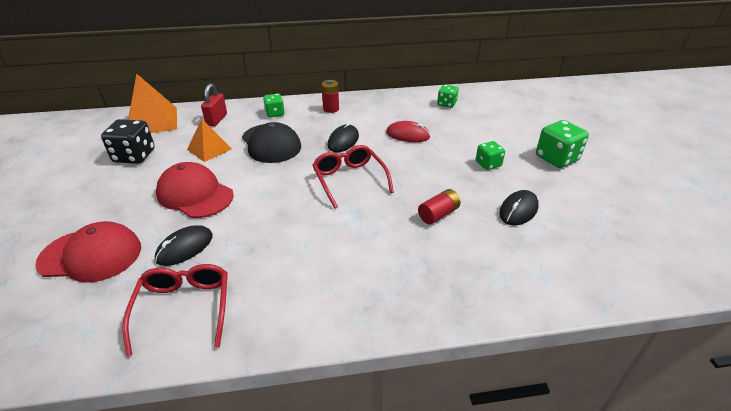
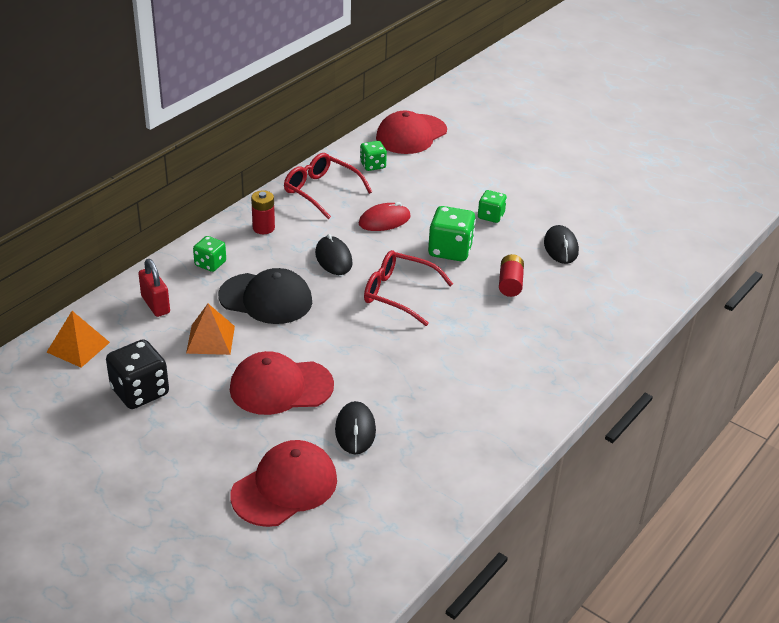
camera: 45 degrees left, 0 degrees up
red glasses [122,264,228,356] -> red glasses moved to [284,153,372,220]
orange pyramid [128,73,177,133] -> orange pyramid [47,311,110,368], size x0.63
green dice [536,120,589,168] -> green dice moved to [428,206,476,261]
none -> red cap [376,111,447,154]

